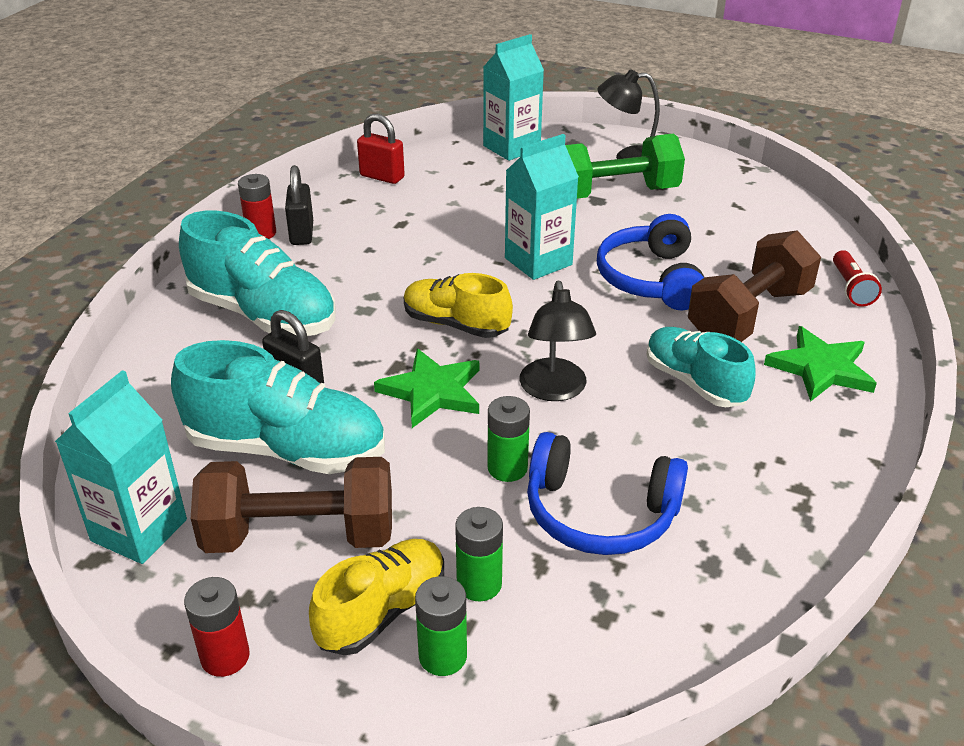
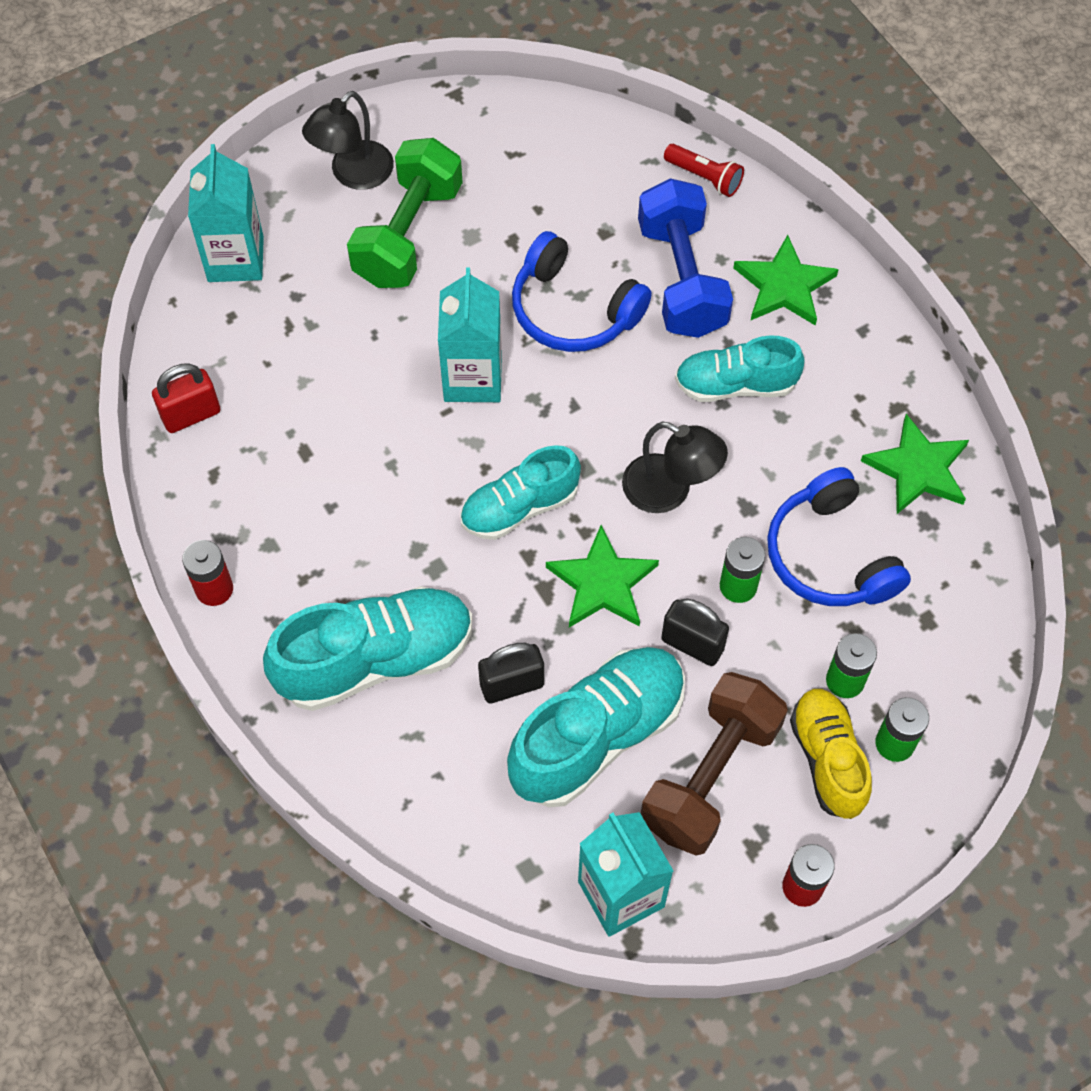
camera: 55 degrees left, 25 degrees up
black padlock [285,165,313,245] -> black padlock moved to [661,598,729,666]
yellow shoe [404,273,513,338] -> turquoise shoe [460,445,581,540]
blue headphones [527,432,688,555] -> blue headphones turned 105 degrees clockwise [767,467,911,606]
brown dumbbell [688,230,821,342] -> blue dumbbell [638,178,733,338]
none -> green star [861,414,969,514]

